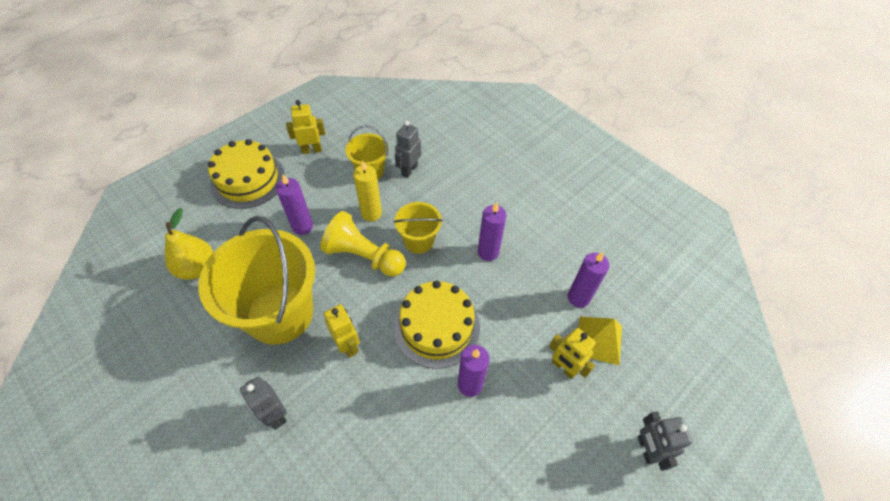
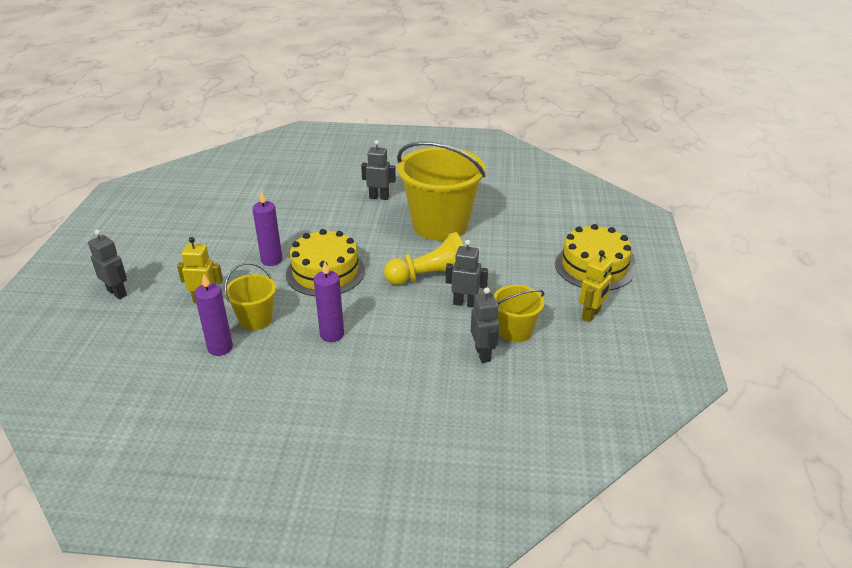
camera: 140 degrees right, 20 degrees down
yellow pear [165,208,213,280] -> none
purple candle [276,175,313,235] -> none
yellow robot [324,304,360,358] -> none
yellow candle [353,160,382,221] -> grey robot [446,240,488,308]
yellow bucket [394,202,443,254] -> yellow bucket moved to [224,263,276,330]
yellow pyramid [579,317,622,365] -> none

